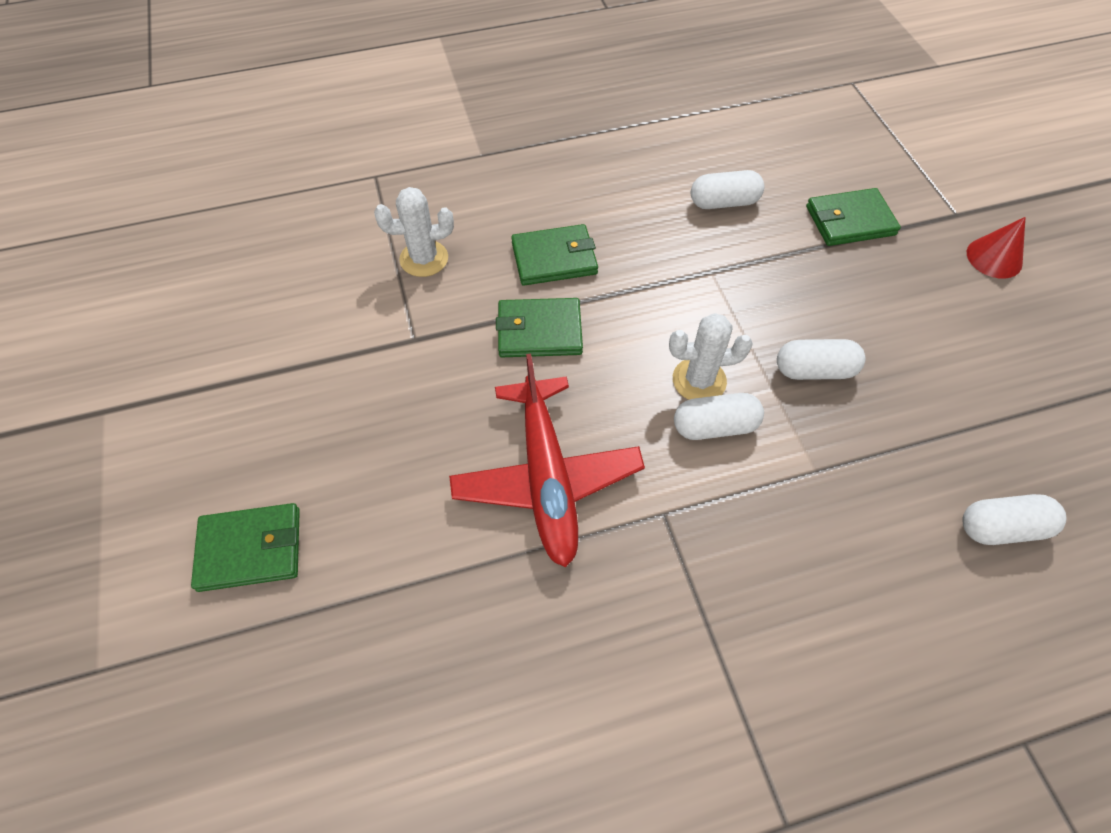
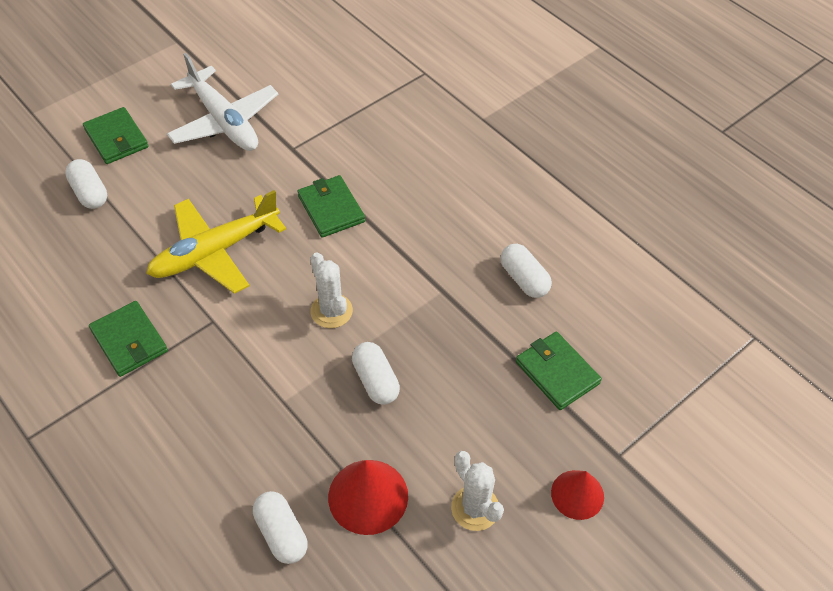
camera: 65 degrees right, 5 degrees down
white cactus [374,187,454,277] -> white cactus moved to [451,451,504,531]
red plane [449,353,645,567] -> yellow plane [146,190,286,294]
green wallet [511,224,598,286] -> green wallet moved to [89,301,168,377]
white capsule [674,393,764,440] -> white capsule moved to [65,159,107,209]
none -> white plane [167,53,278,151]
none -> red cone [328,460,408,535]

